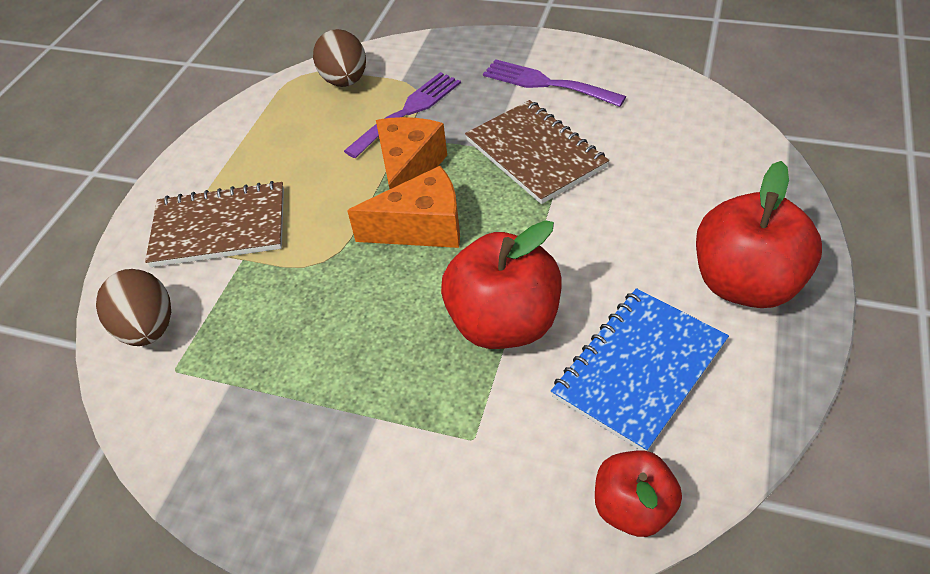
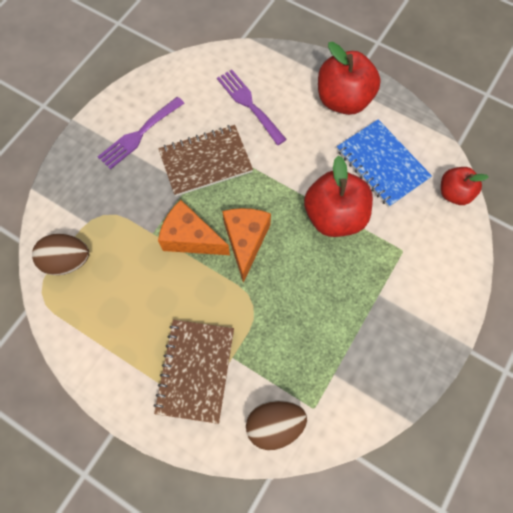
camera: 80 degrees left, 20 degrees up
purple fork [344,72,461,158] -> purple fork moved to [217,69,287,145]

